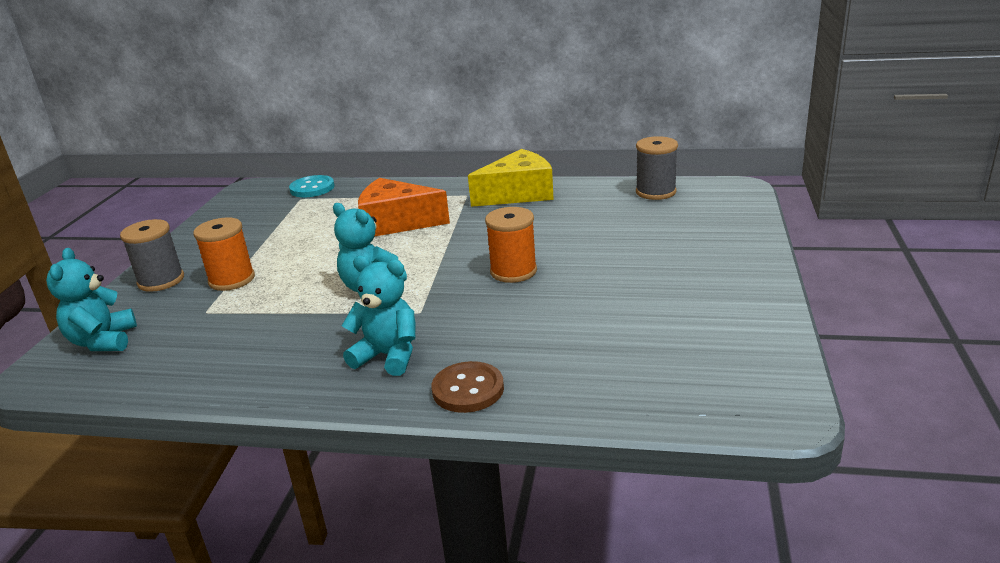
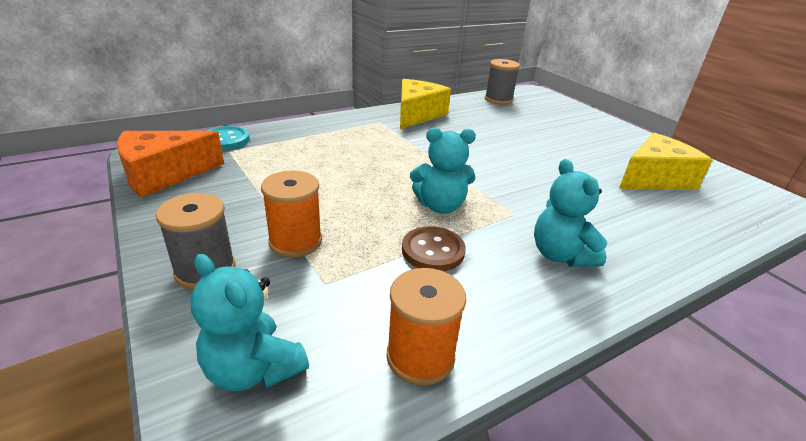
camera: 45 degrees left, 5 degrees up
turquoise teddy bear [342,256,416,376] -> turquoise teddy bear turned 90 degrees counterclockwise [534,159,607,267]
orange cheese [358,178,450,237] -> orange cheese moved to [117,131,224,198]
brown button [431,361,504,413] -> brown button moved to [402,226,466,271]
orange spool [485,207,537,283] -> orange spool moved to [386,268,466,385]
none -> yellow cheese [619,133,713,190]

